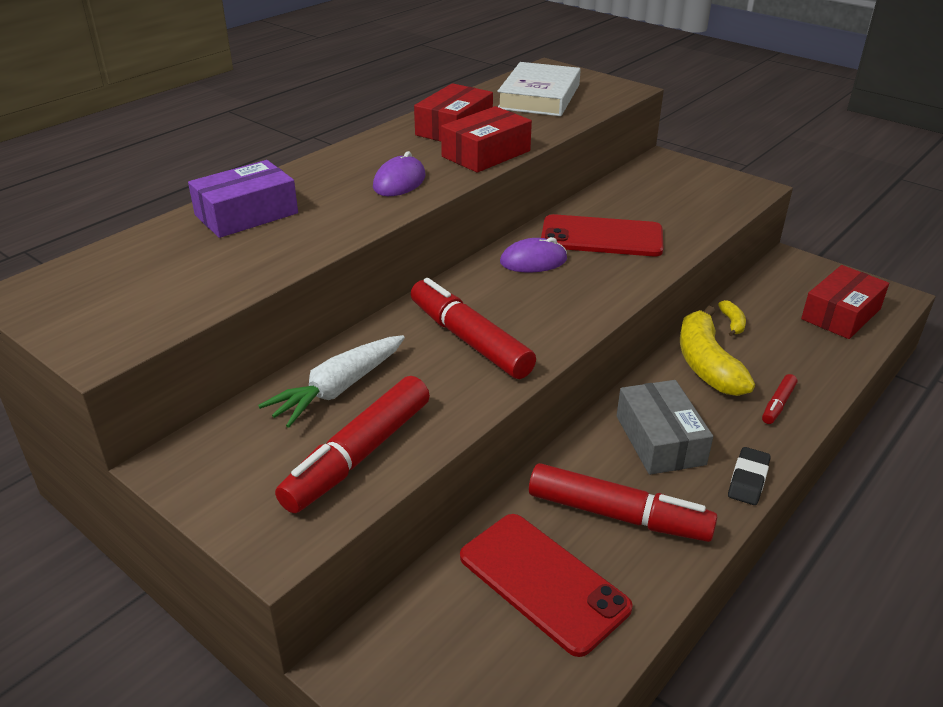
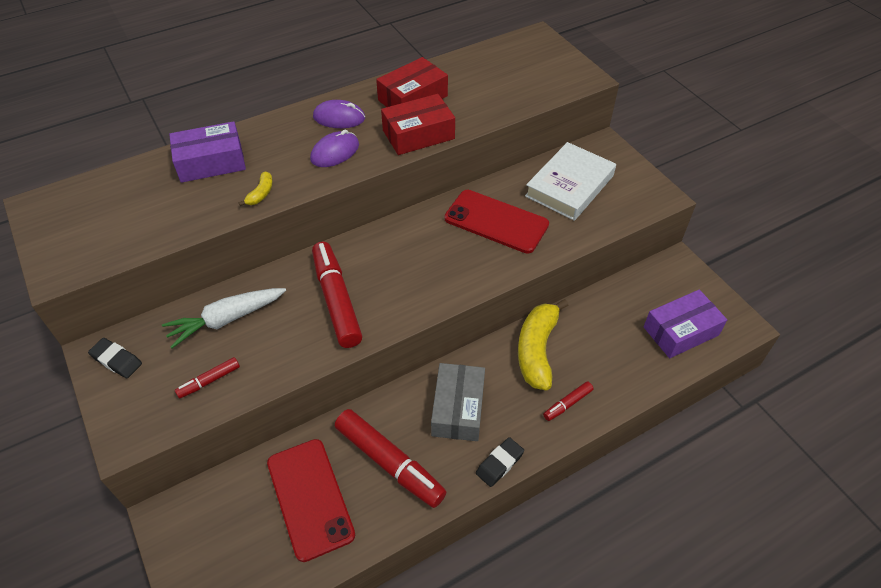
camera: 20 degrees right, 15 degrees up
red marker [275,376,430,513] -> red marker [175,357,240,399], size x0.48
white book [497,62,581,116] -> white book moved to [525,142,616,221]
purple mouse [500,237,567,273] -> purple mouse moved to [313,100,365,128]
yellow banana [718,300,746,336] -> yellow banana moved to [239,172,273,206]
red box [801,265,889,339] -> purple box [644,290,727,358]
none -> black eraser [88,338,142,378]

